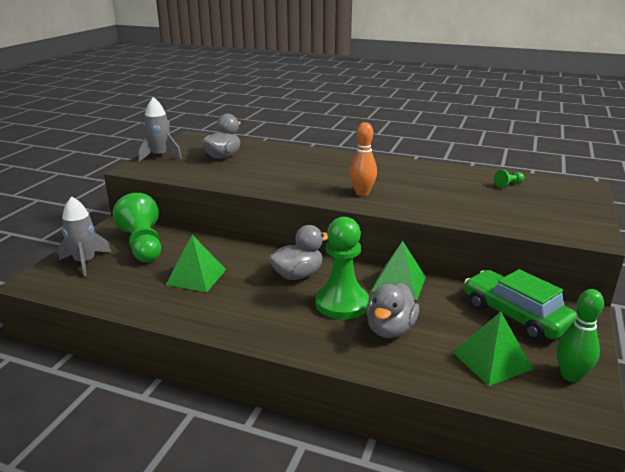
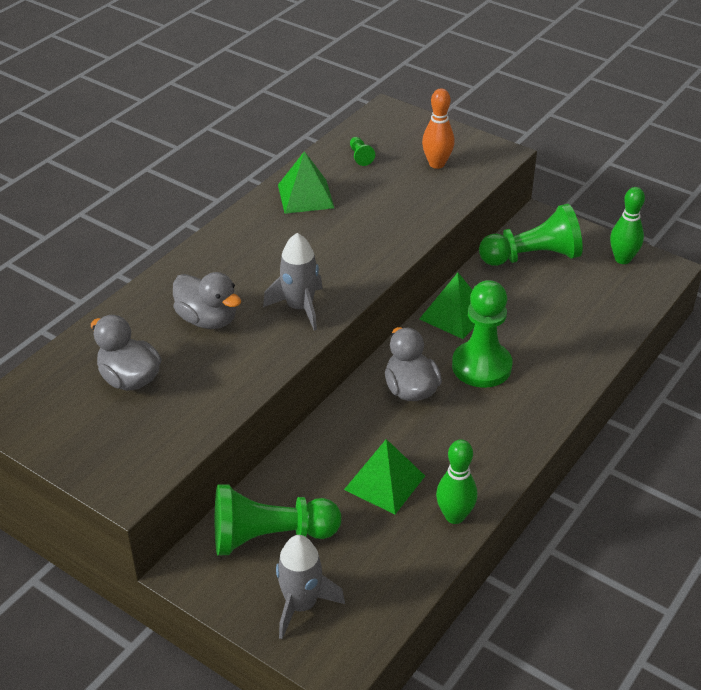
camera: 75 degrees left, 15 degrees up
grey rocket [138,97,182,162] -> grey rocket moved to [263,233,323,331]
orange bowling pin [349,122,377,196] -> orange bowling pin moved to [422,88,455,169]
grey duck [366,283,419,338] -> grey duck moved to [173,272,241,329]
green pyramid [453,312,533,386] -> green pyramid moved to [278,151,334,214]
green car [464,269,577,341] -> green pawn [479,204,583,266]
none -> green bowling pin [436,439,477,524]

